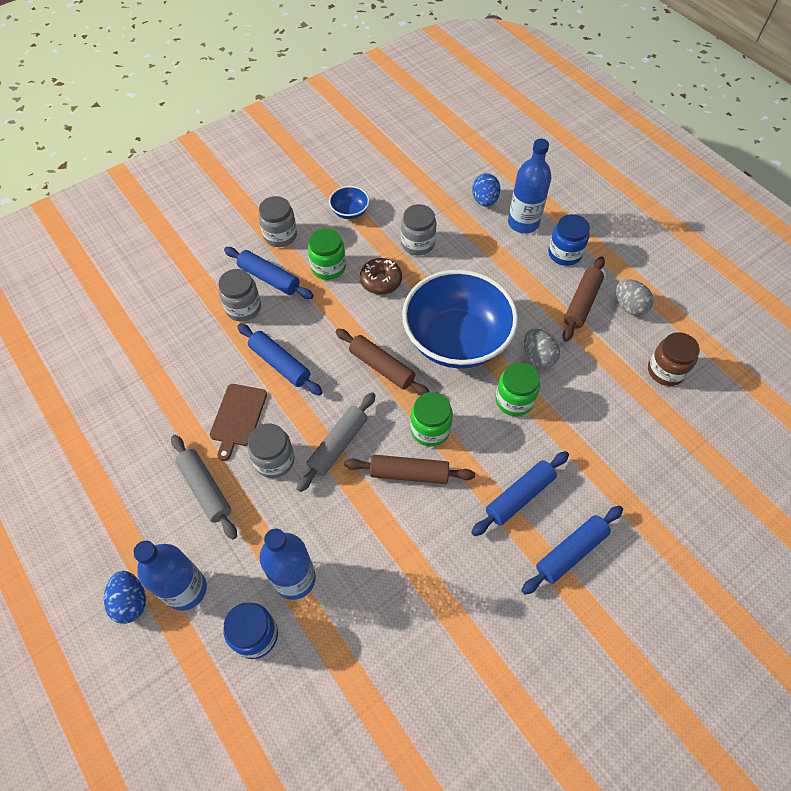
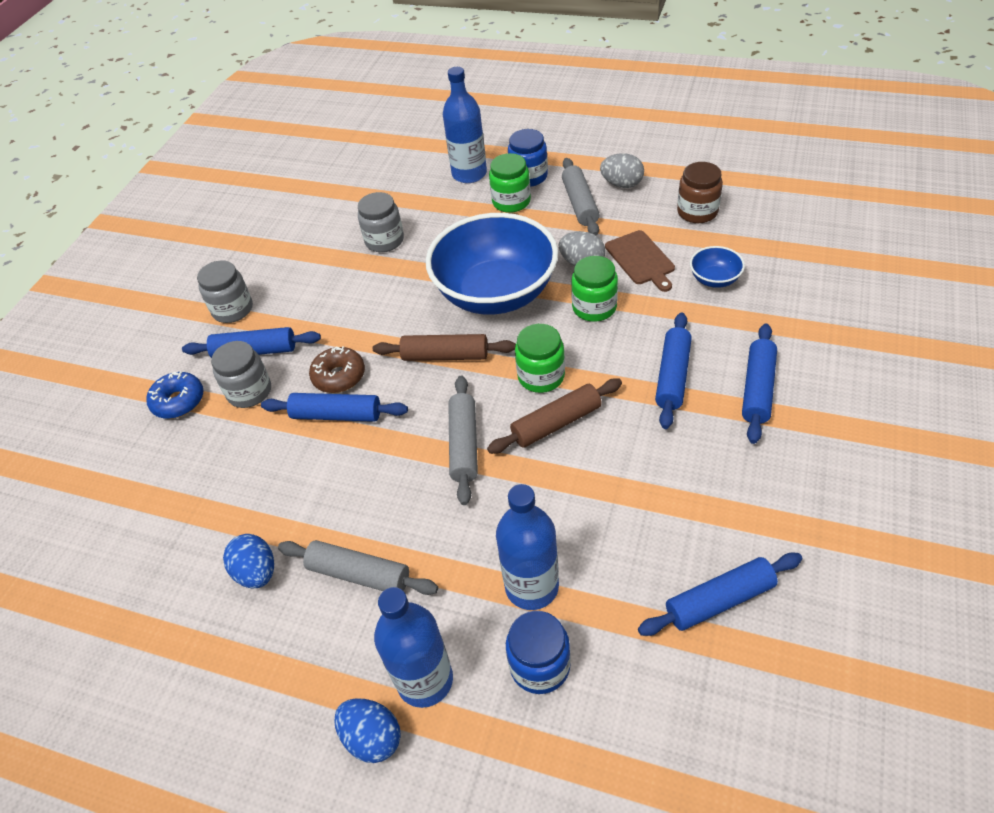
camera: 30 degrees left, 10 degrees down
brown cutting board [210,384,267,461] -> brown cutting board moved to [605,230,675,292]
grey jar [247,423,295,478] -> none
green jar [308,228,346,280] -> green jar moved to [489,153,531,213]
blue bowl [329,186,369,219] -> blue bowl moved to [690,246,745,288]
brown donut [360,258,402,295] -> brown donut moved to [309,346,365,393]
blue egg [472,173,500,207] -> blue egg moved to [223,534,274,588]
brown rolling pin [563,256,605,341] -> grey rolling pin [562,158,599,236]
none -> blue donut [146,371,204,419]
none -> blue rolling pin [638,553,802,636]

